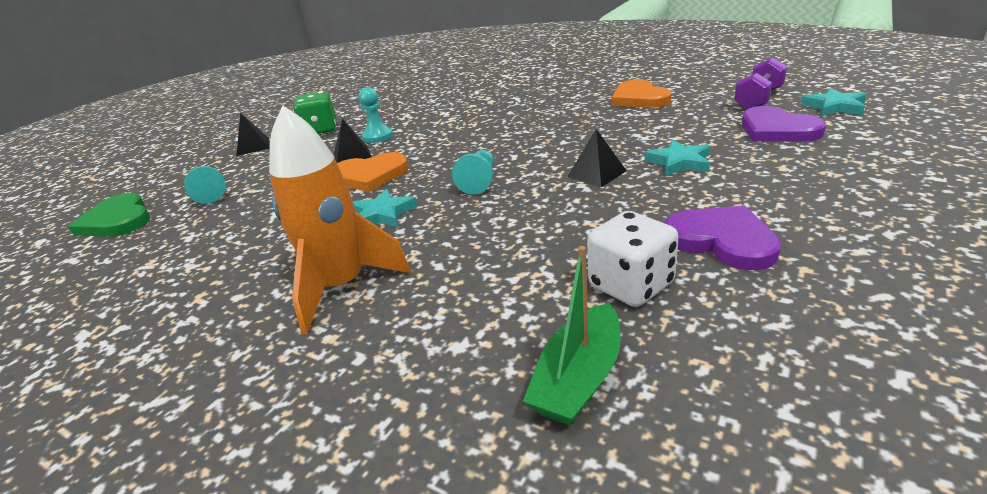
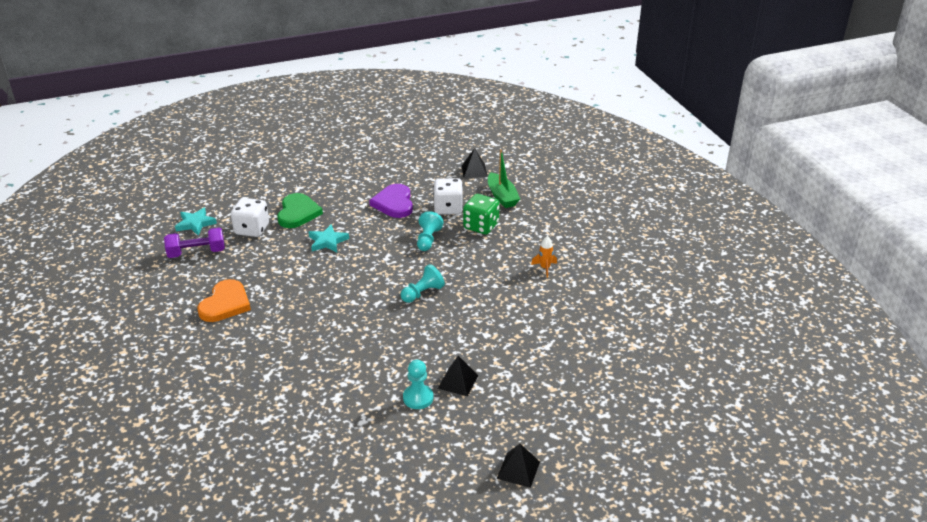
camera: 145 degrees left, 5 degrees up
green heart [68,193,150,236] -> green heart moved to [277,193,323,228]
turquoise pawn [184,166,226,204] -> turquoise pawn moved to [417,211,444,251]
orange rocket [269,106,411,334] -> orange rocket [531,236,557,278], size x0.42
green dice [293,91,337,134] -> green dice moved to [463,194,500,235]
orange heart [337,152,409,192] -> none
turquoise star [352,189,418,228] -> none
green boat [523,246,621,426] -> green boat turned 90 degrees clockwise [488,149,520,208]
black pyramid [567,129,626,187] -> black pyramid moved to [462,148,488,178]
purple heart [742,106,826,142] -> white dice [231,198,269,237]

